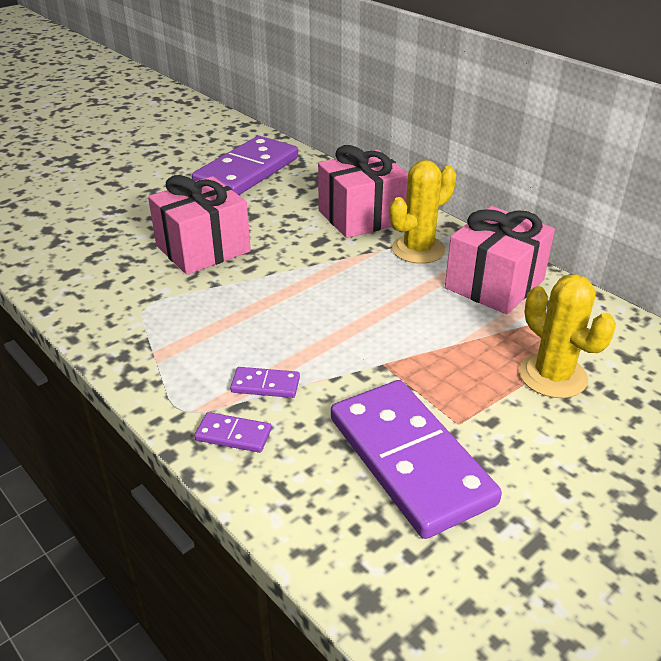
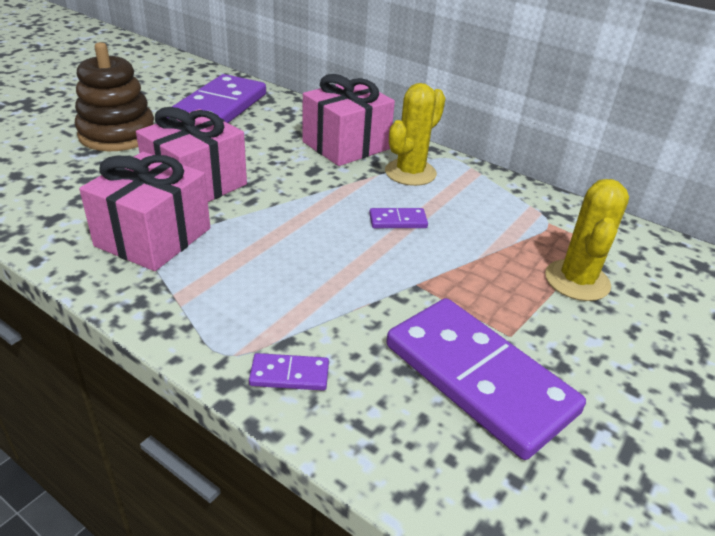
camera: 15 degrees left, 0 degrees up
purple domino [230,367,300,398] -> purple domino moved to [369,208,428,228]
pink gift [445,206,555,314] -> pink gift moved to [79,152,210,271]
yellow cactus [519,274,616,398] -> yellow cactus turned 60 degrees clockwise [545,179,629,301]
none -> brown stacking toy [75,42,154,151]

